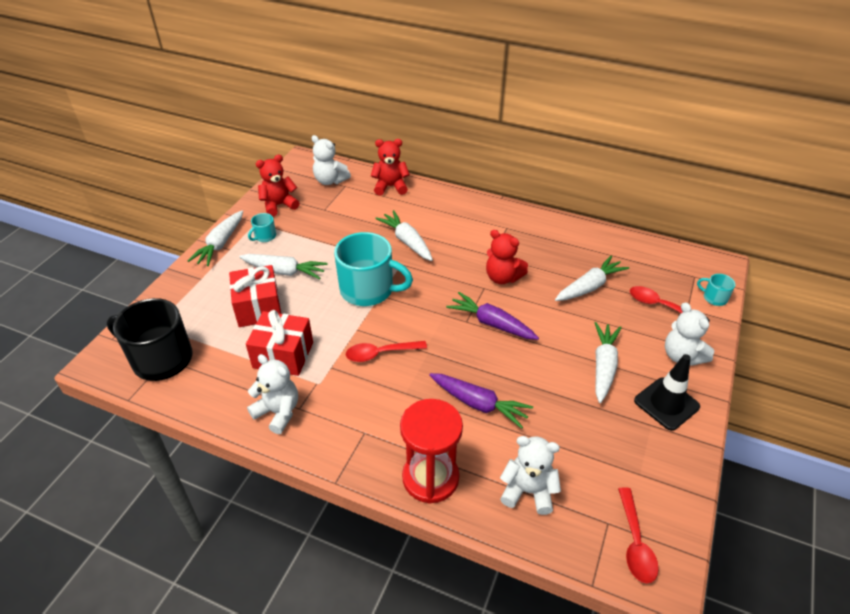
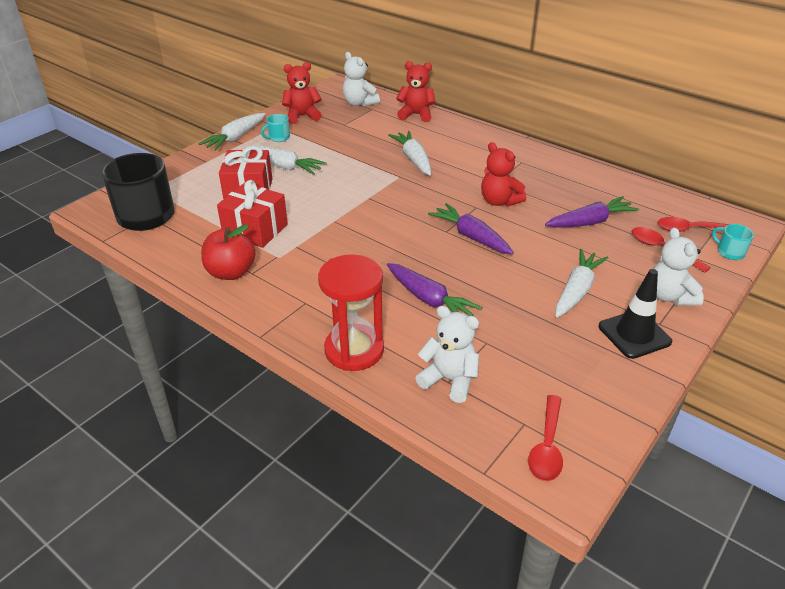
camera: 15 degrees right, 5 degrees down
white teddy bear [247,354,298,434] -> red apple [201,224,256,280]
turquoise mug [334,232,413,306] -> none
red spoon [346,341,427,362] -> red spoon moved to [658,217,730,232]
white carrot [555,256,629,301] -> purple carrot [545,196,639,227]

